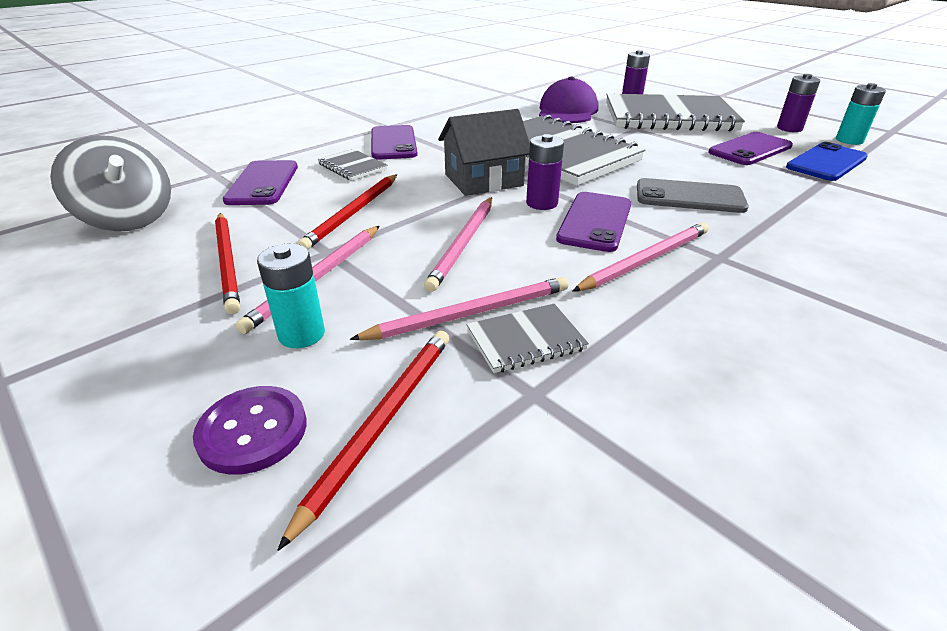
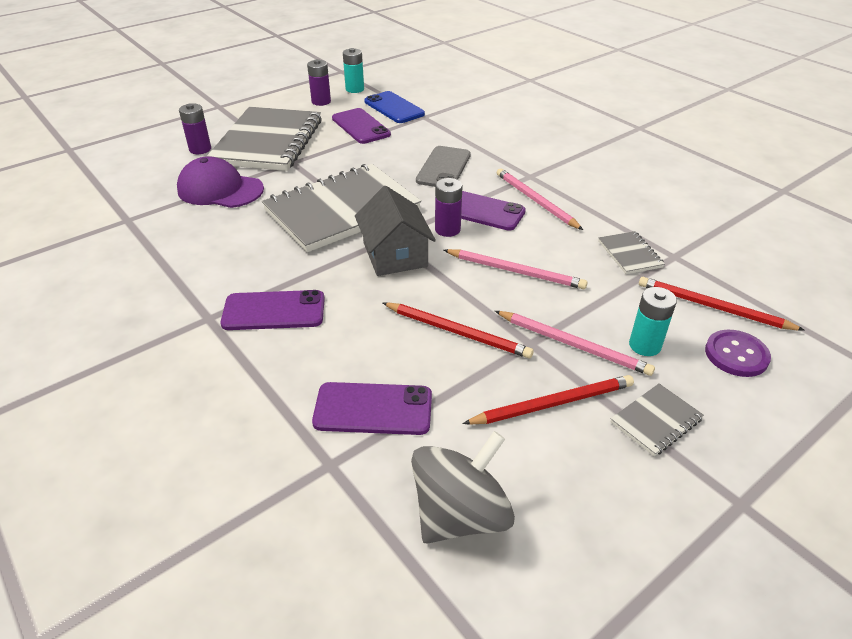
camera: 85 degrees left, 5 degrees up
grey notebook [318,149,387,181] -> grey notebook moved to [611,383,704,456]
pink pencil [350,277,569,340] -> none

